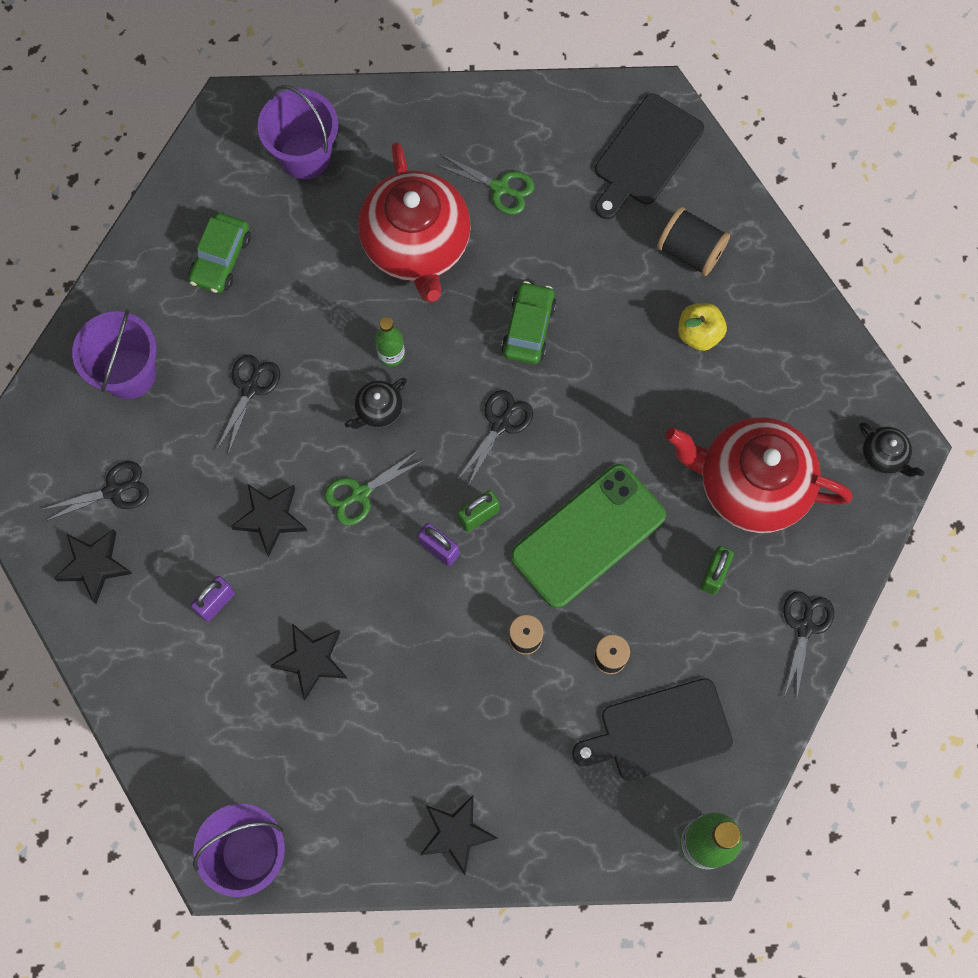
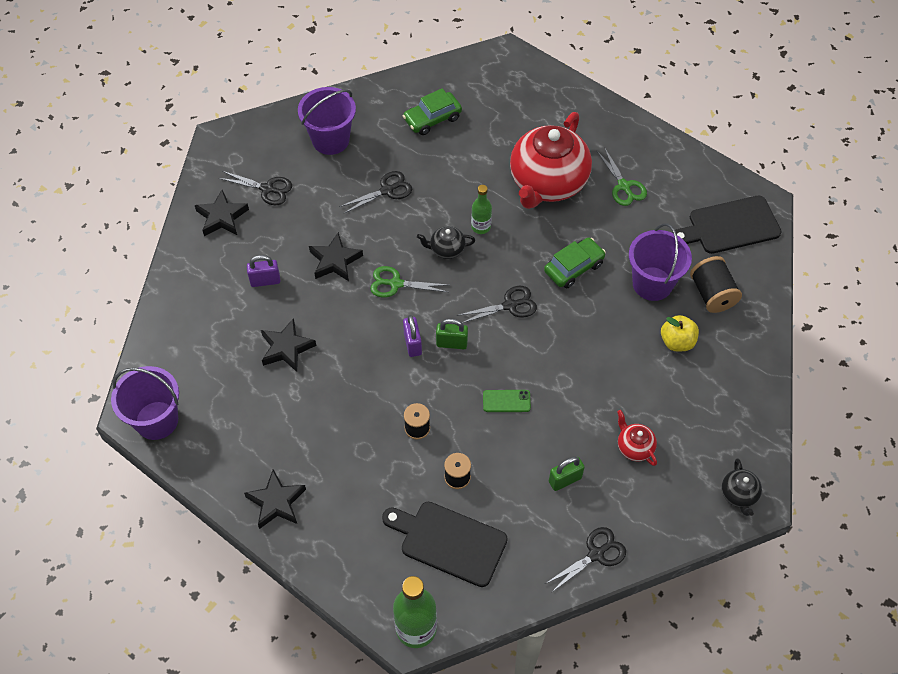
camera: 40 degrees right, 15 degrees down
purple bucket [257,85,338,179] -> purple bucket moved to [629,223,692,301]
green phone [511,464,666,608] -> green phone [483,390,531,412], size x0.40
red teapot [665,417,852,533] -> red teapot [617,410,657,466], size x0.42

